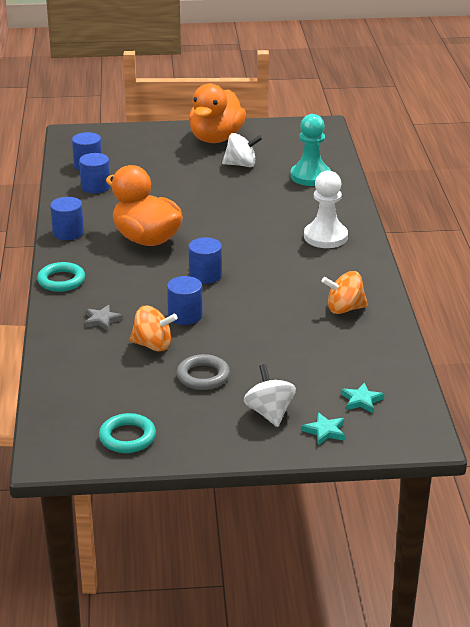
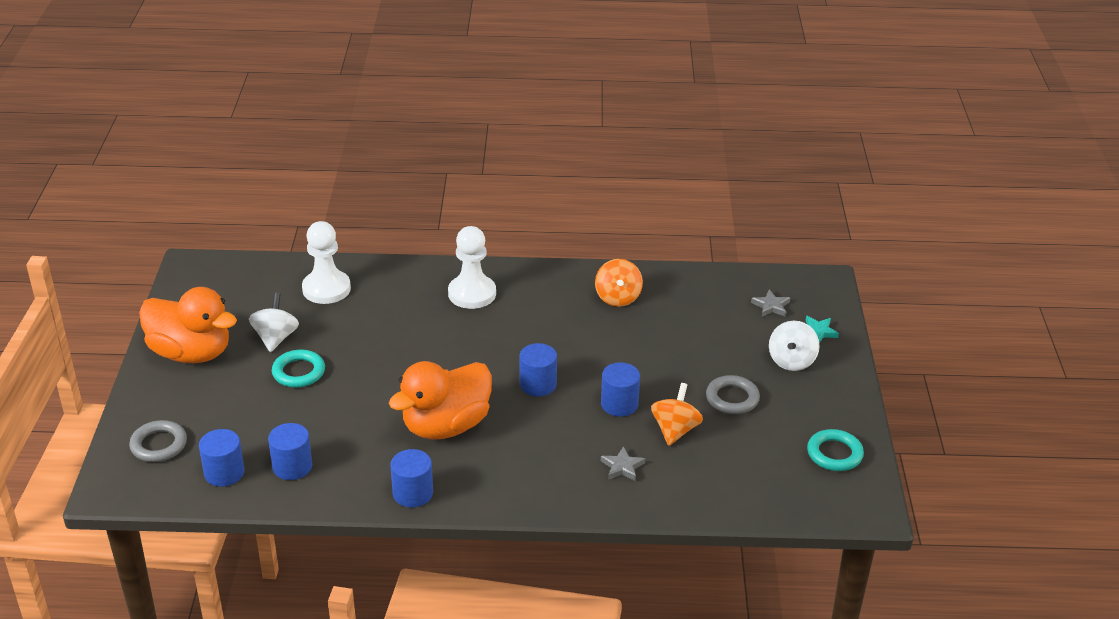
camera: 85 degrees left, 5 degrees up
turquoise ring [37,262,85,292] -> turquoise ring moved to [272,349,325,388]
white spinning top [244,364,296,427] -> white spinning top turned 60 degrees counterclockwise [769,321,820,371]
turquoise pawn [290,114,331,186] -> white pawn [302,221,351,304]
turquoise star [341,383,384,413] -> grey star [751,290,790,317]
none -> grey ring [129,420,187,462]

